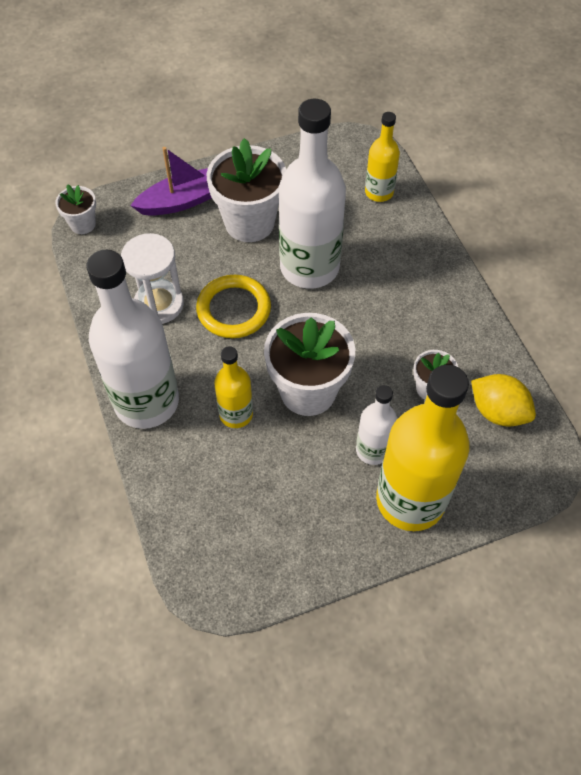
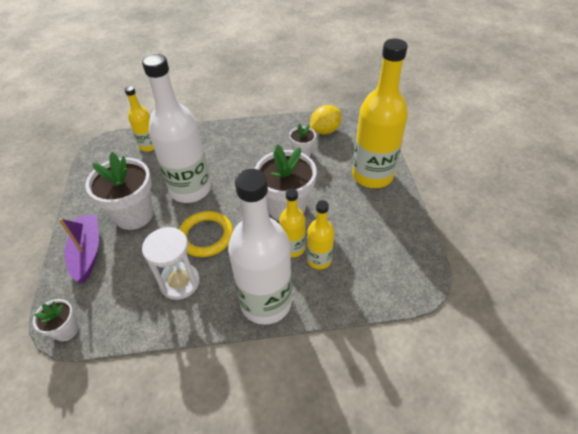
camera: 75 degrees left, 10 degrees down
white bottle [356,385,397,465] -> none
none -> yellow bottle [307,200,334,269]

